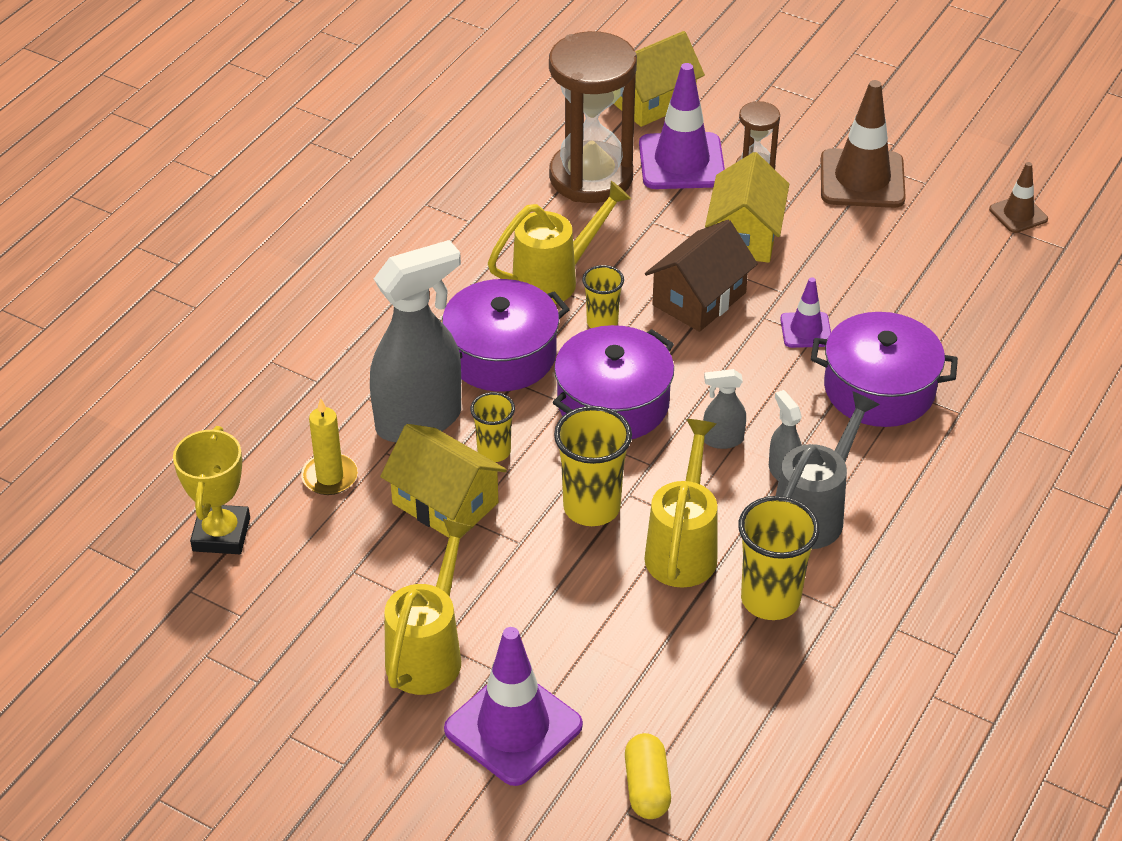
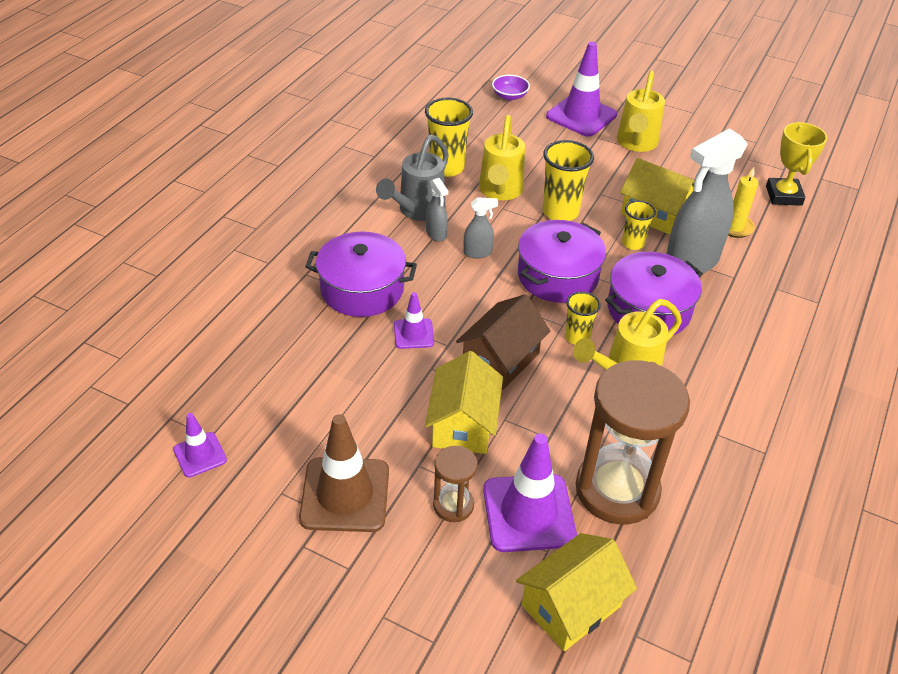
camera: 175 degrees right, 0 degrees up
yellow capsule [625,733,671,819] -> purple bowl [492,75,530,100]
brown traffic cone [989,162,1048,233] -> purple traffic cone [173,413,227,477]

